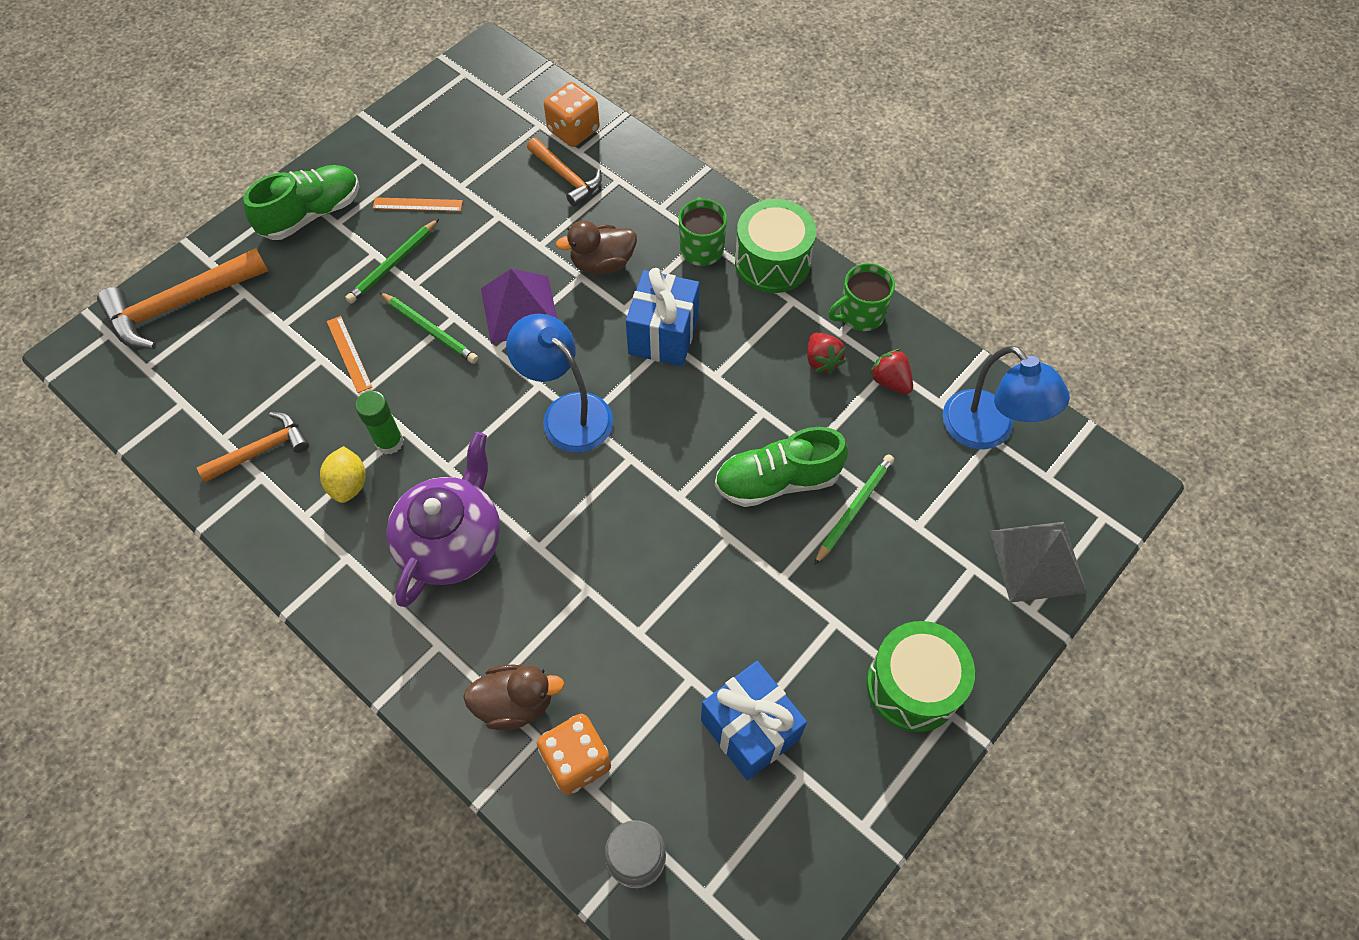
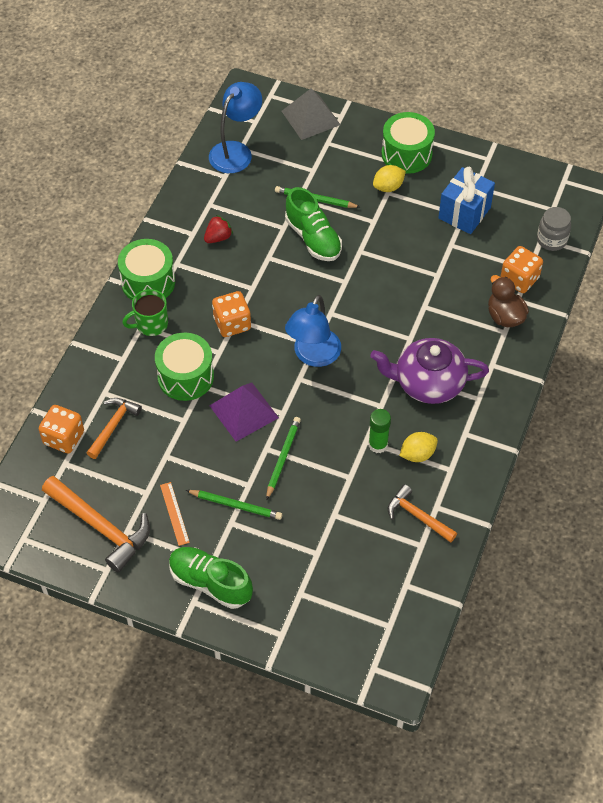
camera: 110 degrees left, 5 degrees down
orange hammer [97,248,268,349] -> orange hammer moved to [42,476,150,573]
orange ruler [327,316,372,393] -> none
brown duck [556,220,637,274] -> green drum [155,333,214,401]
blue gift [626,268,699,366] -> orange dice [212,291,251,337]
green mug [829,263,895,331] -> none
red strawberry [869,349,913,394] -> none
none -> yellow lemon [373,165,406,192]

